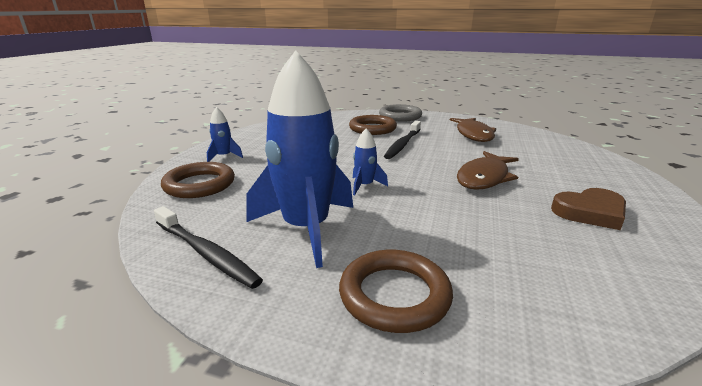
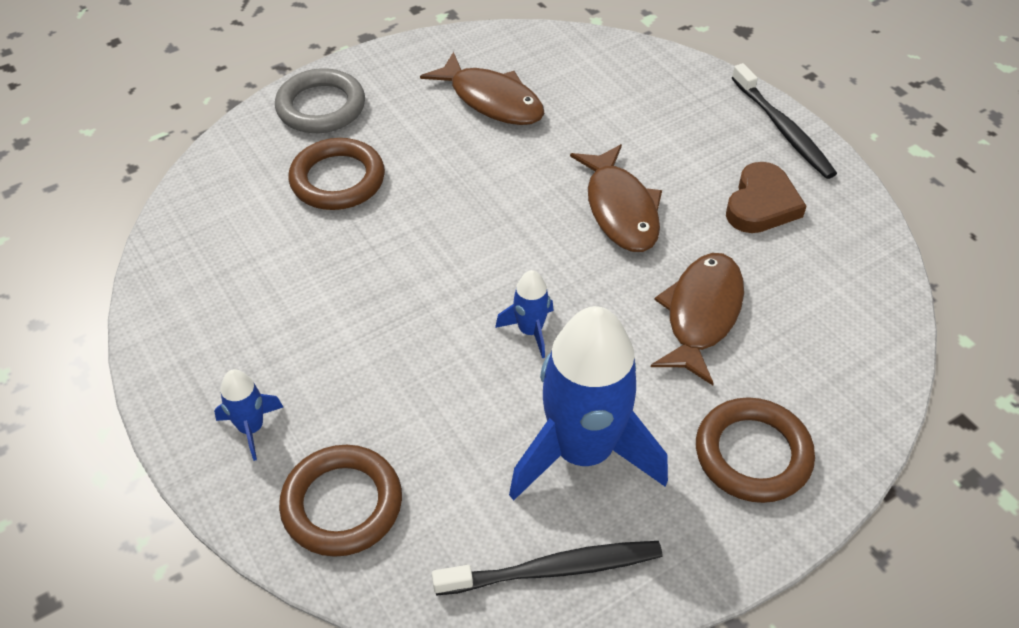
camera: 50 degrees left, 25 degrees up
black toothbrush [384,121,421,159] -> black toothbrush moved to [732,63,837,179]
none -> brown fish [651,253,744,385]

